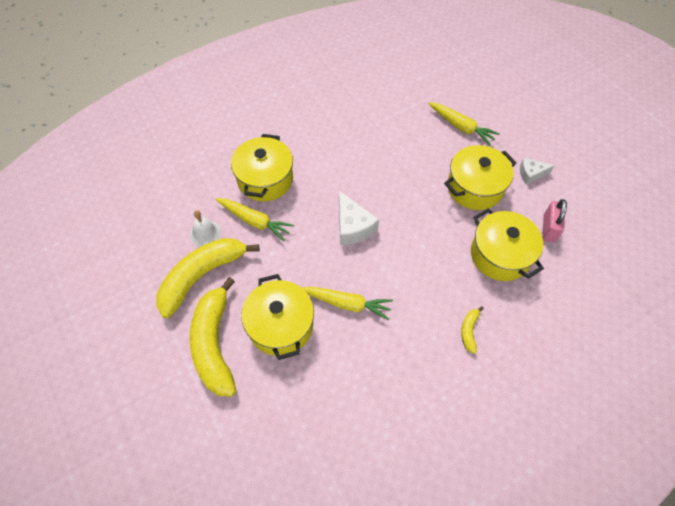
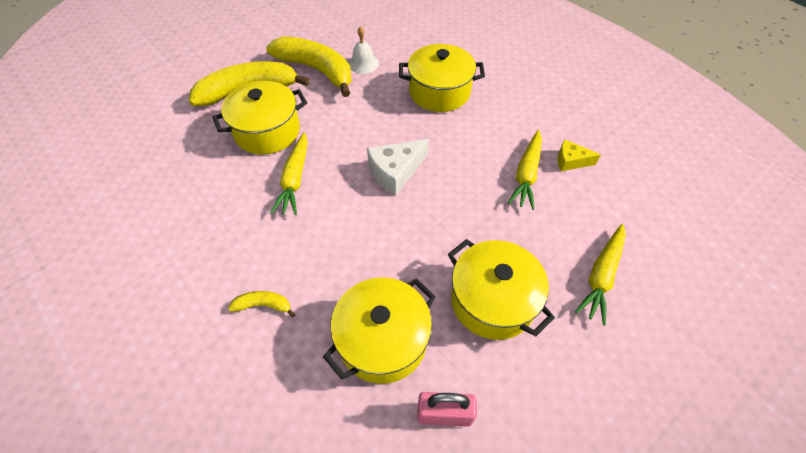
camera: 80 degrees right, 5 degrees down
yellow carrot [215,198,294,241] -> yellow carrot moved to [508,130,542,210]
white cheese [520,158,554,184] -> none
none -> yellow cheese [558,139,601,171]

